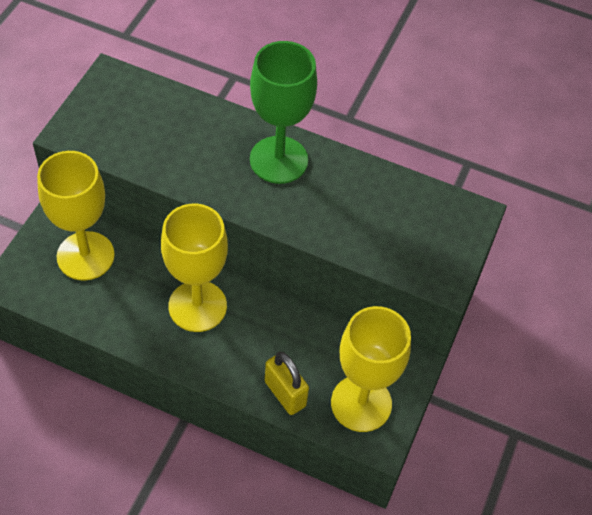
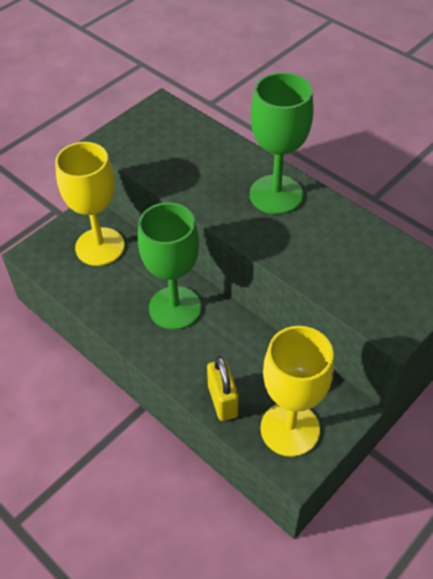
camera: 25 degrees right, 5 degrees down
yellow goblet [161,203,228,332] -> green goblet [138,202,201,330]

